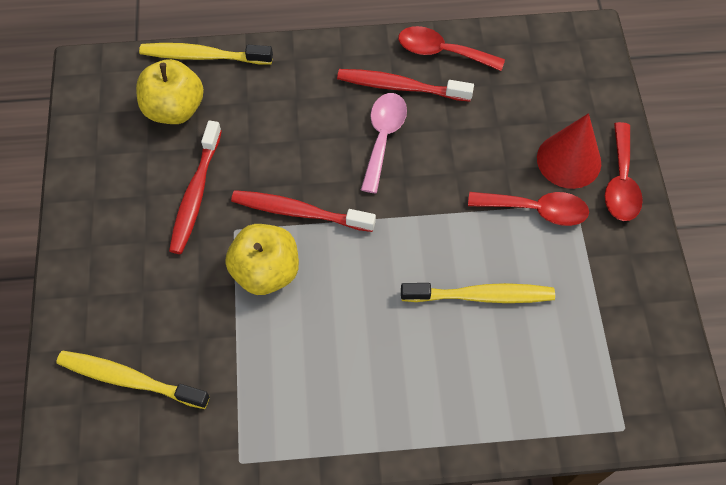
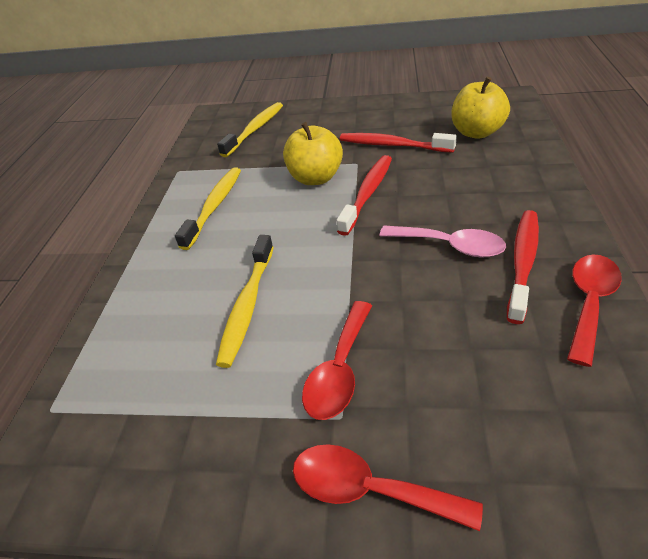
camera: 105 degrees right, 20 degrees down
yellow toothbrush [139,43,273,64] -> yellow toothbrush moved to [175,167,241,250]
red cone [537,113,601,189] -> none

